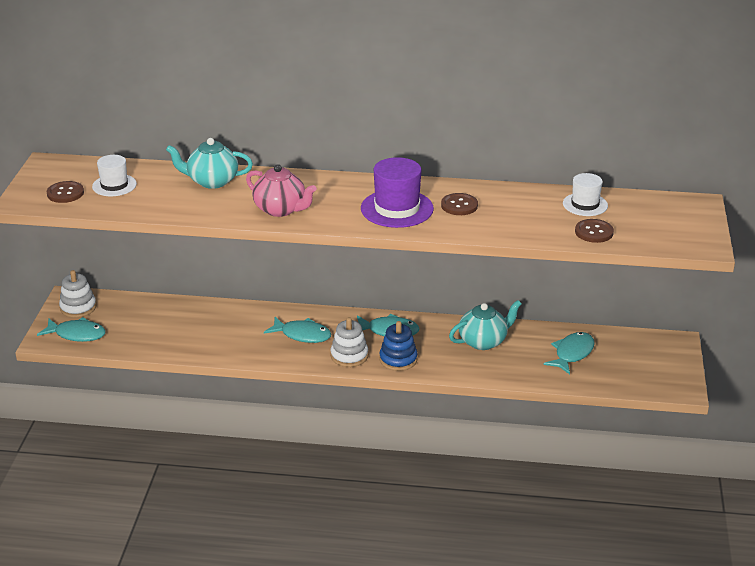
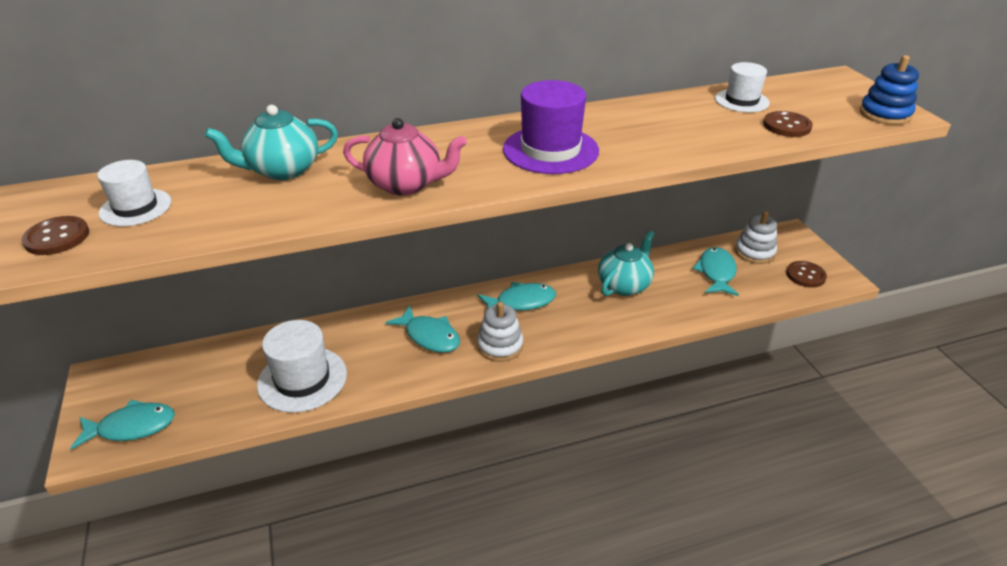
camera: 25 degrees left, 5 degrees up
white stacking toy [59,270,96,318] -> white stacking toy moved to [735,211,777,264]
turquoise fish [264,317,331,343] -> turquoise fish turned 45 degrees clockwise [386,305,460,353]
blue stacking toy [379,321,418,371] -> blue stacking toy moved to [860,55,919,125]
brown button [441,193,478,215] -> brown button moved to [786,261,827,288]
none -> white hat [257,320,347,413]

